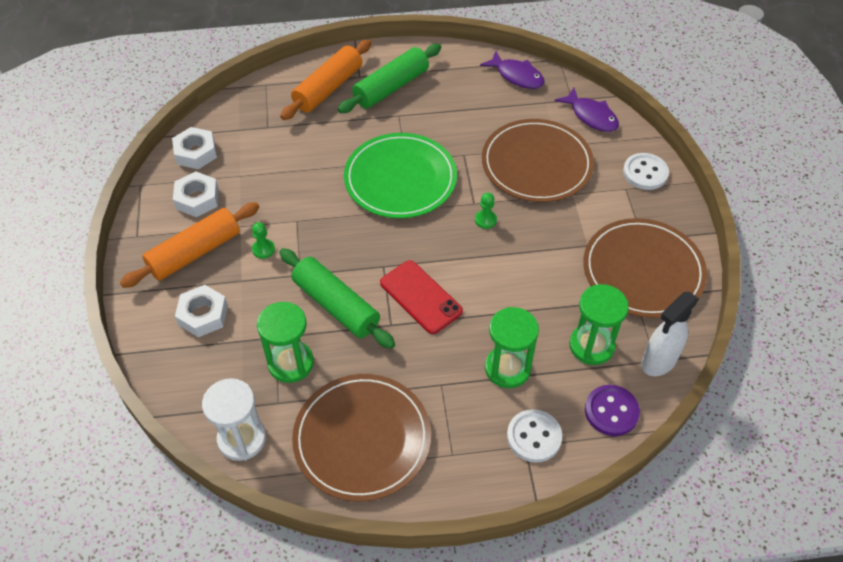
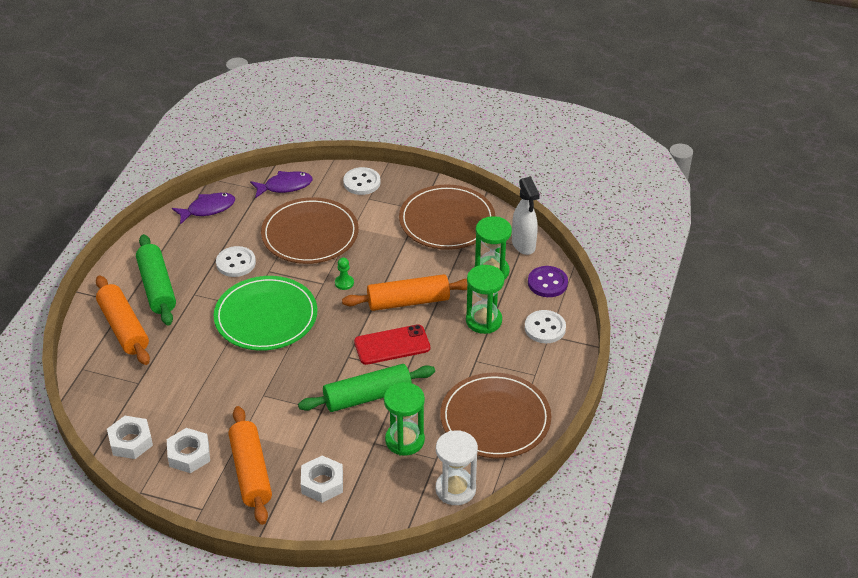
camera: 65 degrees left, 10 degrees down
green pawn [252,222,275,259] -> none
none -> white button [216,246,256,277]
none -> orange rolling pin [342,274,467,311]

